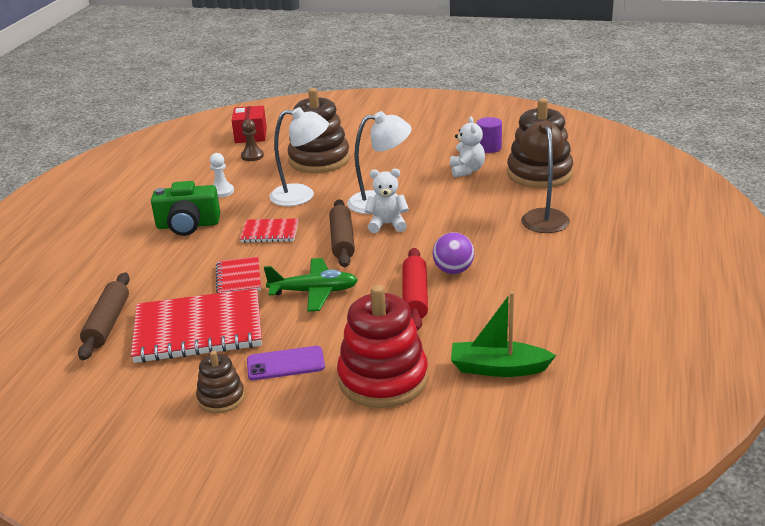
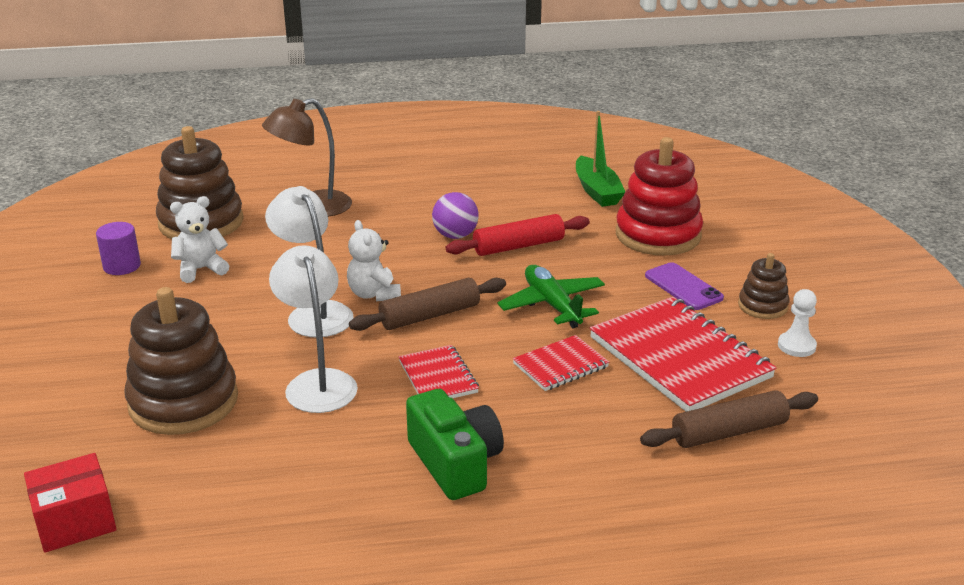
camera: 115 degrees left, 0 degrees up
white pawn [210,153,234,198] -> white pawn moved to [778,289,817,357]
brown pawn [241,119,264,161] -> none

